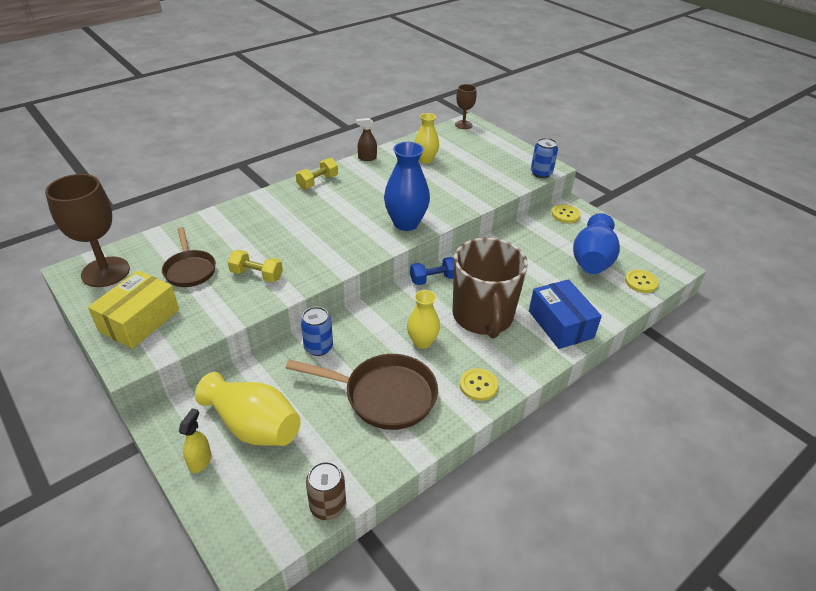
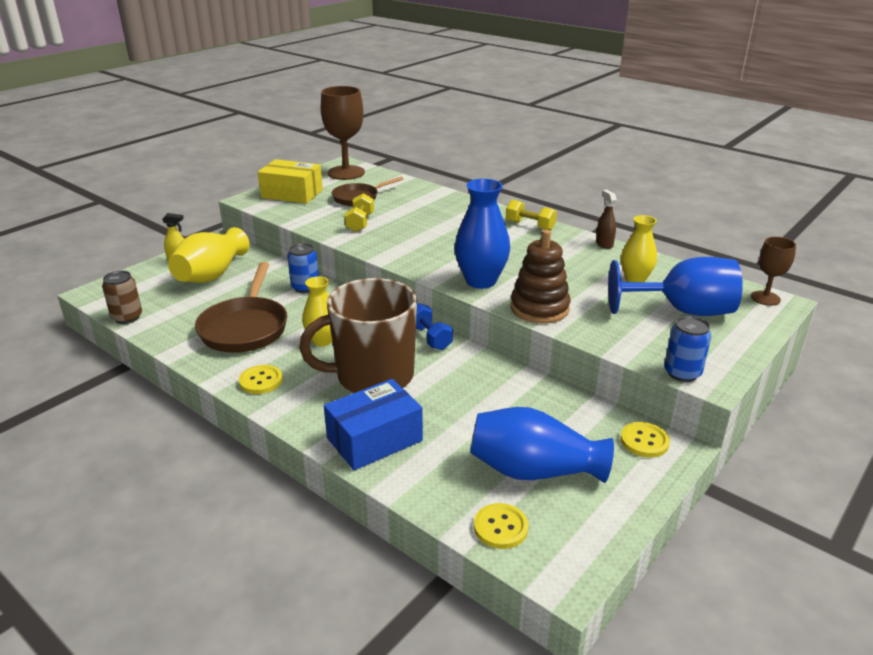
camera: 80 degrees right, 10 degrees down
none -> brown stacking toy [511,230,570,324]
none -> blue goblet [608,257,743,316]

